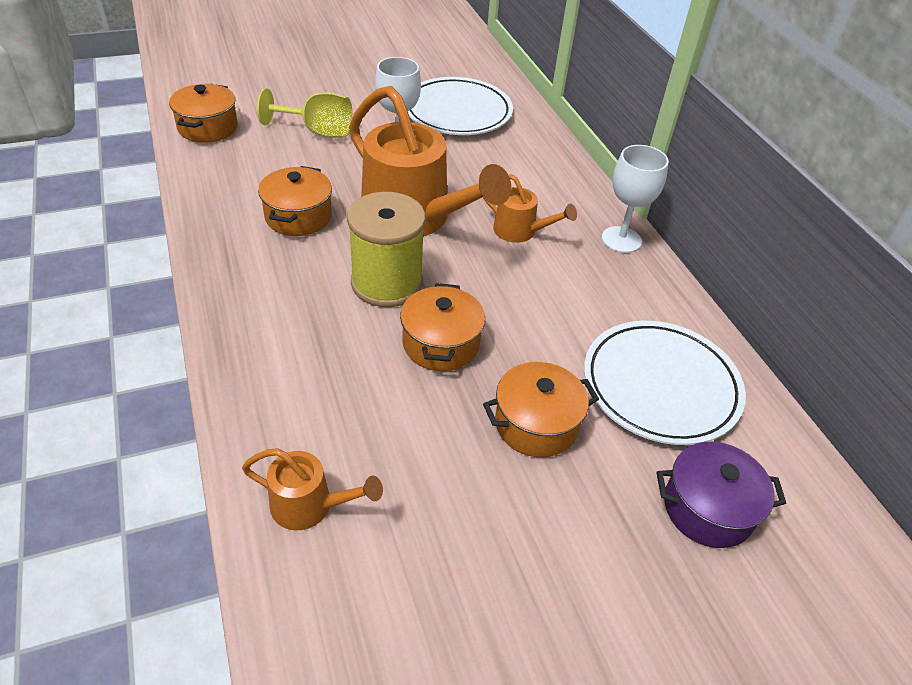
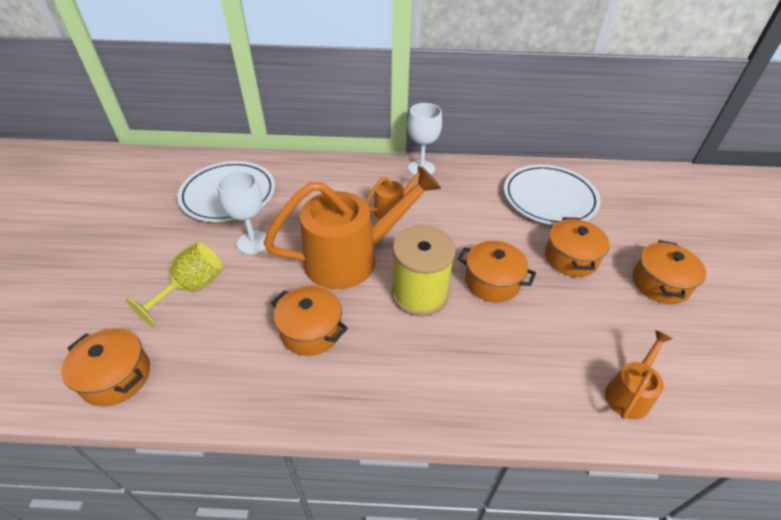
camera: 65 degrees left, 0 degrees up
purple pot [657,442,786,548] -> none
none -> orange pot [633,240,706,304]

